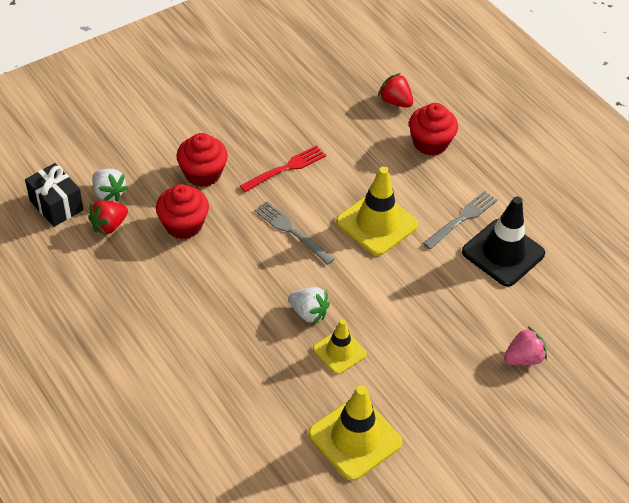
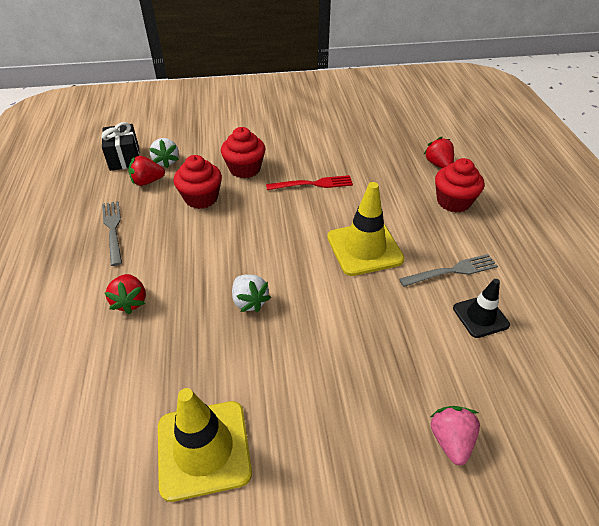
camera: 30 degrees right, 5 degrees down
grey fork [255,201,334,265] -> grey fork moved to [102,201,122,266]
yellow traffic cone [313,319,367,375] -> none
black traffic cone [462,197,545,287] -> black traffic cone [453,279,510,338], size x0.60
pink strawberry [504,327,547,365] -> pink strawberry turned 90 degrees counterclockwise [430,406,480,466]
none -> red strawberry [105,274,146,314]

